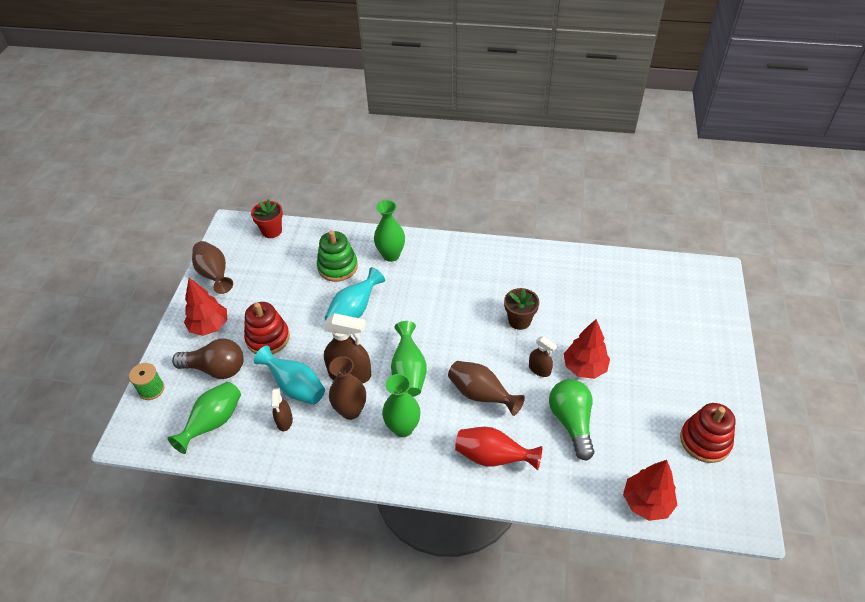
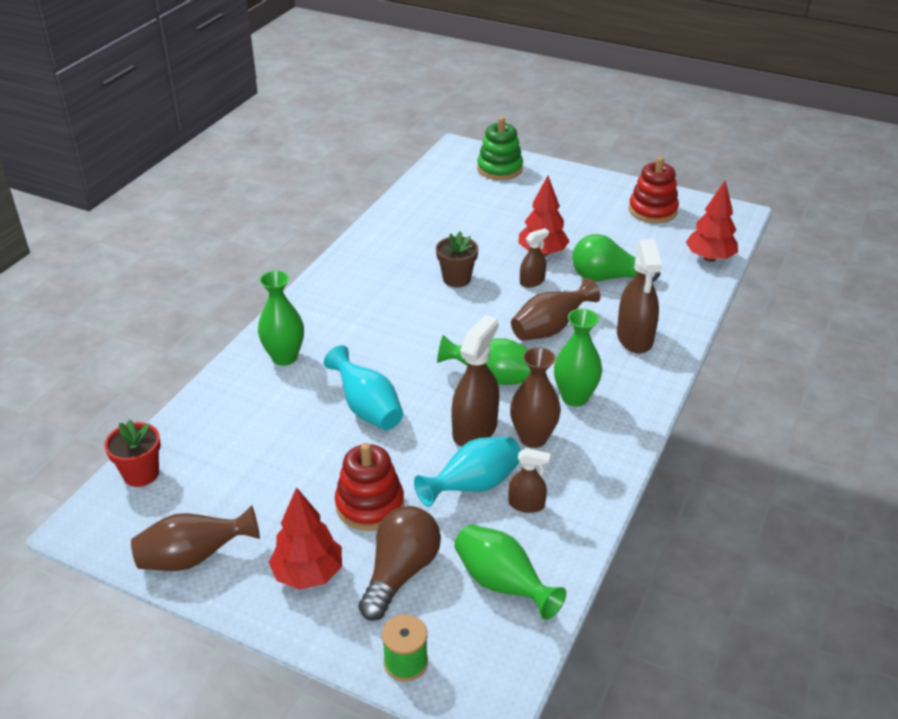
camera: 75 degrees left, 10 degrees down
green stacking toy [317,230,358,282] -> green stacking toy moved to [477,117,523,180]
red vase [455,427,542,470] -> brown spray bottle [617,239,662,354]

